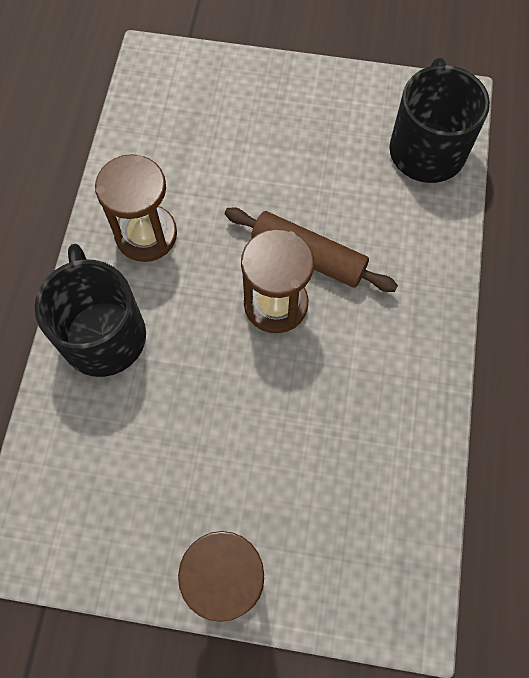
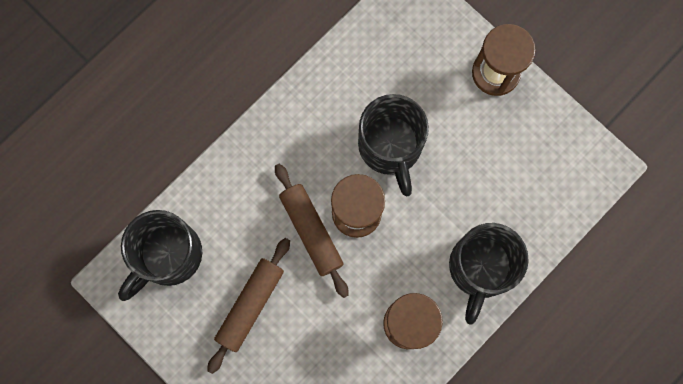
camera: 145 degrees left, 10 degrees up
none -> brown rolling pin [207,238,290,374]
none -> black mug [358,94,429,196]

